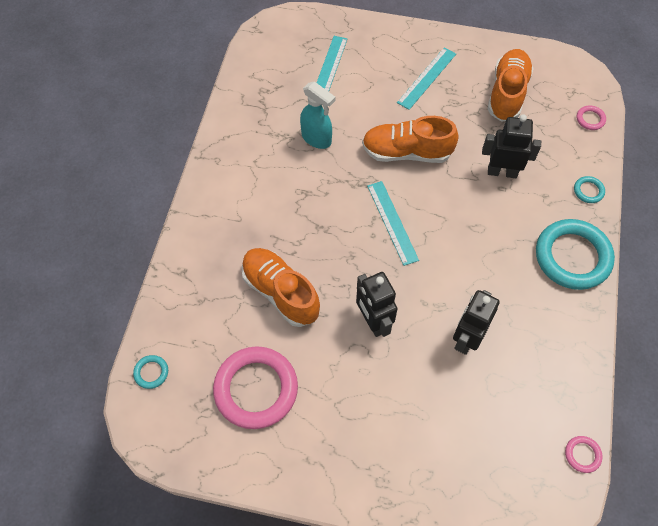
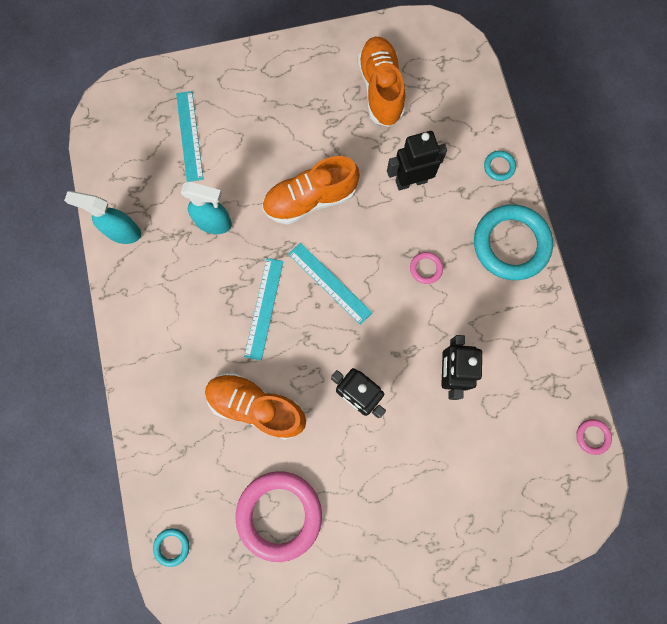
camera: 25 degrees left, 15 degrees up
turquoise ruler [397,47,456,110] -> turquoise ruler moved to [244,258,283,361]
pink ring [577,105,606,130] -> pink ring moved to [410,252,443,284]
none -> turquoise spray bottle [64,191,141,244]

